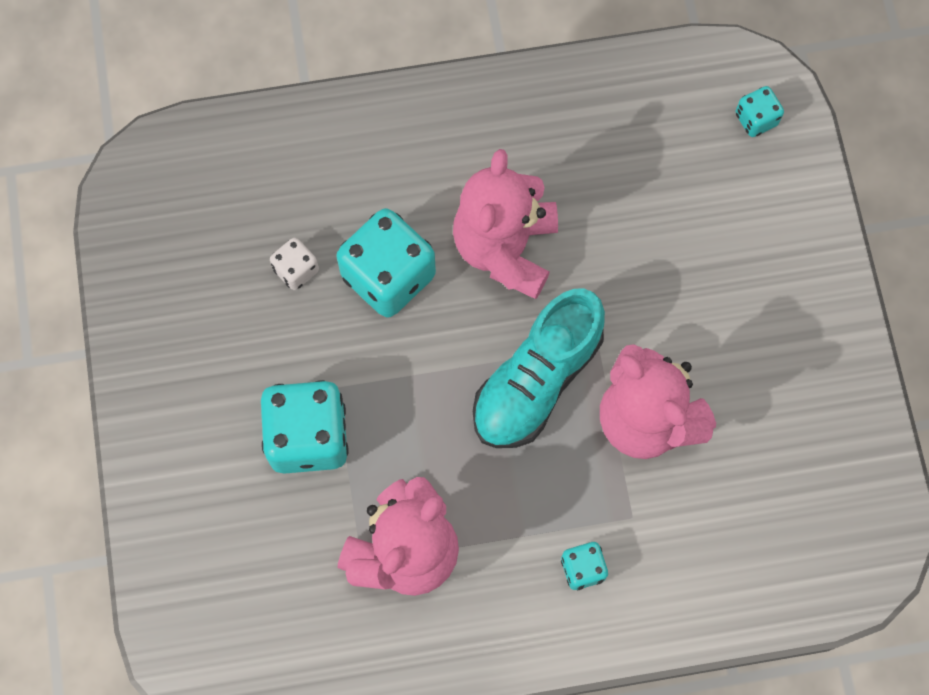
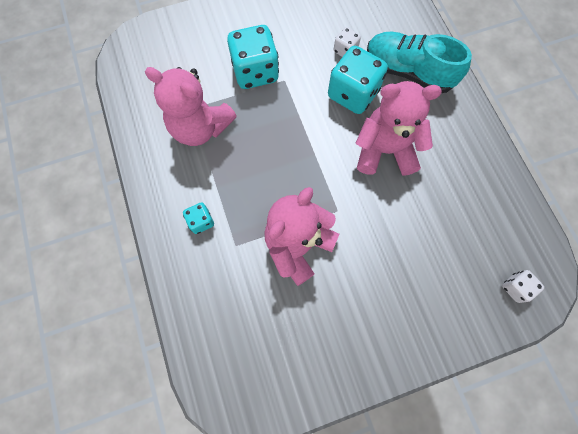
camera: 80 degrees right, 0 degrees up
turquoise shoe [473,288,605,448] -> turquoise shoe moved to [367,32,472,93]
turquoise dice [735,86,784,137] -> white dice [502,270,544,303]

